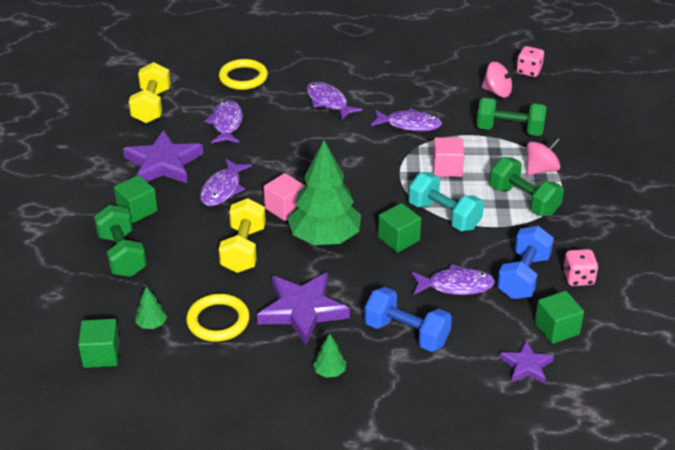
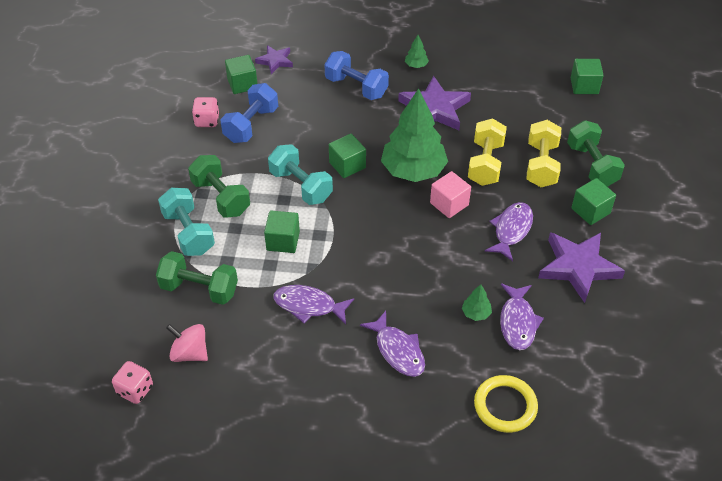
camera: 175 degrees left, 10 degrees up
yellow dumbbell [129,62,170,123] -> yellow dumbbell moved to [526,120,561,187]
green tree [135,286,167,329] -> green tree moved to [462,284,492,321]
yellow ring [186,294,250,342] -> none
purple fish [411,264,495,295] -> none
pink cube [433,137,464,177] -> green cube [264,211,300,253]
pink spinning top [527,137,560,175] -> turquoise dumbbell [158,188,215,256]

